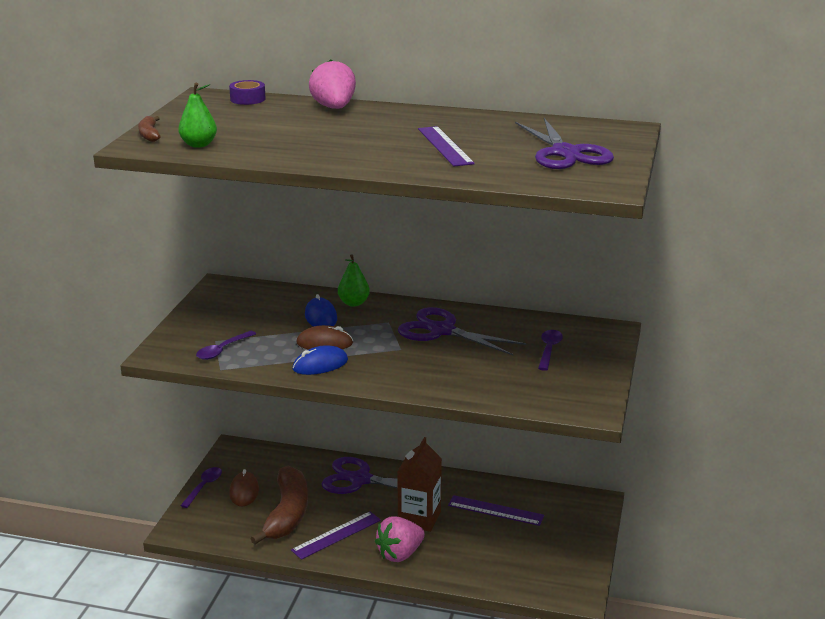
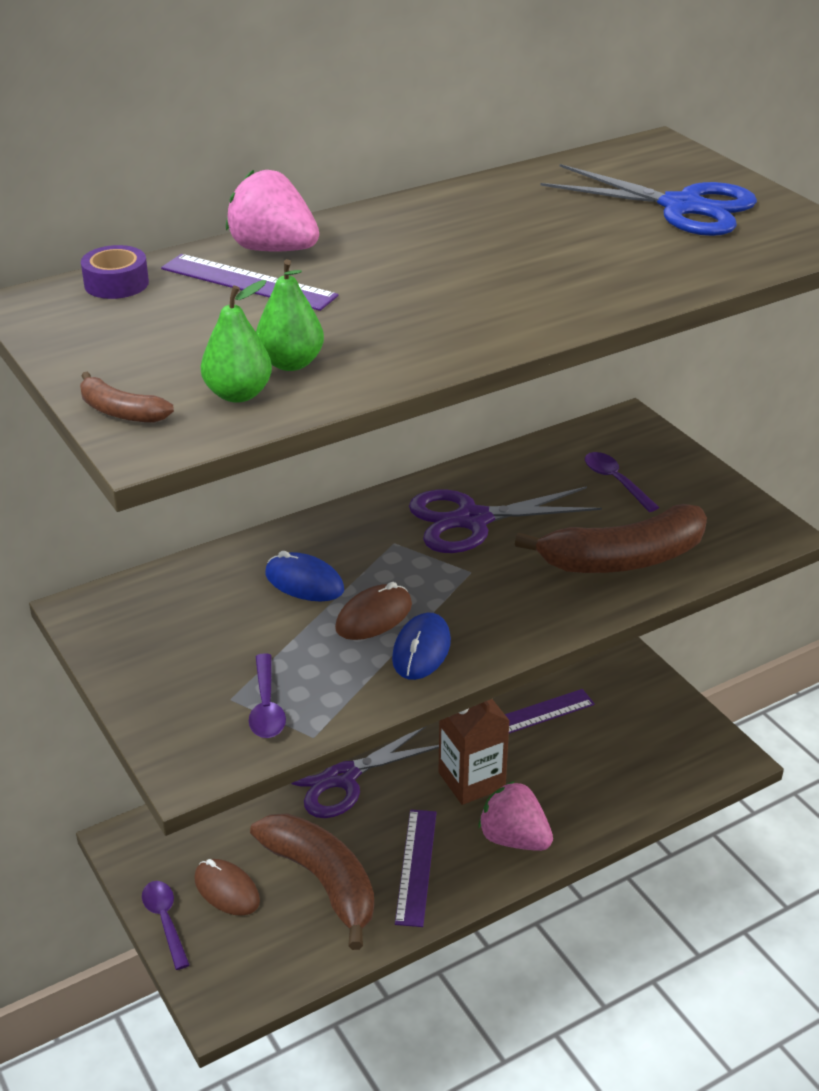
camera: 45 degrees left, 10 degrees up
green pear [338,254,370,306] -> green pear moved to [256,259,324,371]
pink strawberry [375,516,425,562] -> pink strawberry turned 120 degrees clockwise [479,781,553,851]
purple ruler [418,126,475,167] -> purple ruler moved to [161,254,339,311]
purple scissors [515,118,614,169] -> blue scissors [540,164,757,236]
none -> brown banana [515,504,707,573]

